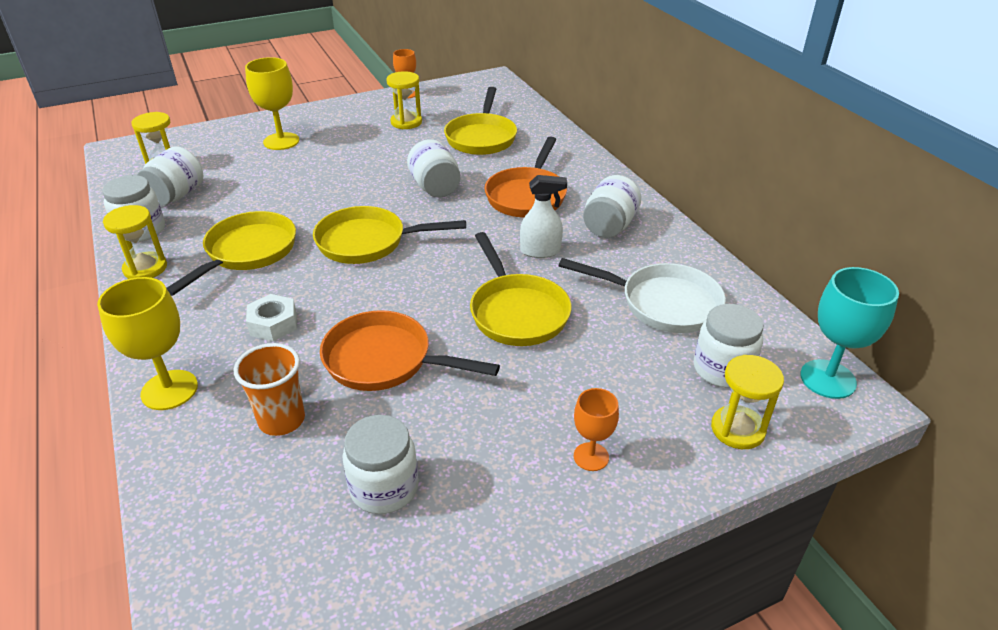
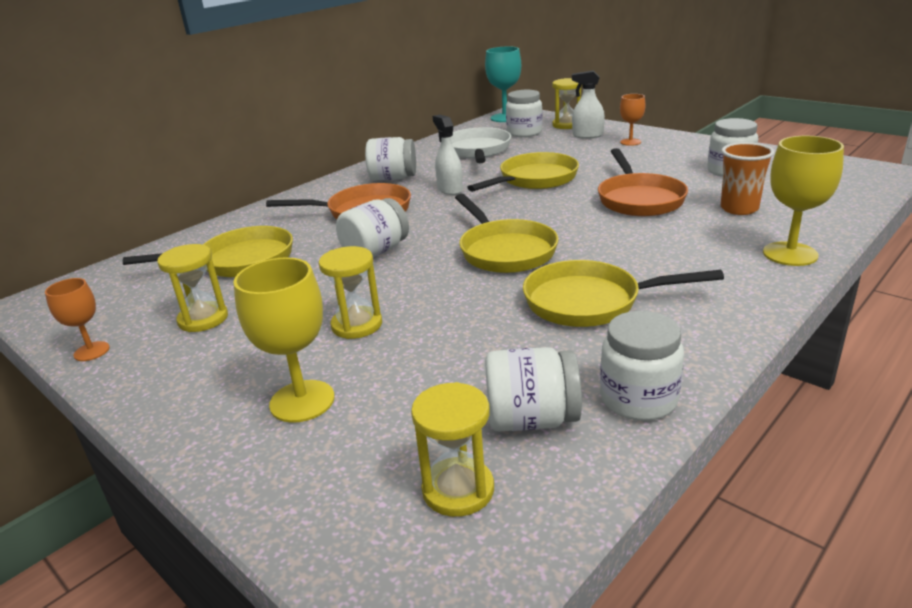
camera: 110 degrees left, 10 degrees down
yellow hourglass [103,205,167,279] -> yellow hourglass moved to [319,246,382,339]
white nut [246,294,297,341] -> none
none -> white spray bottle [572,70,605,139]

